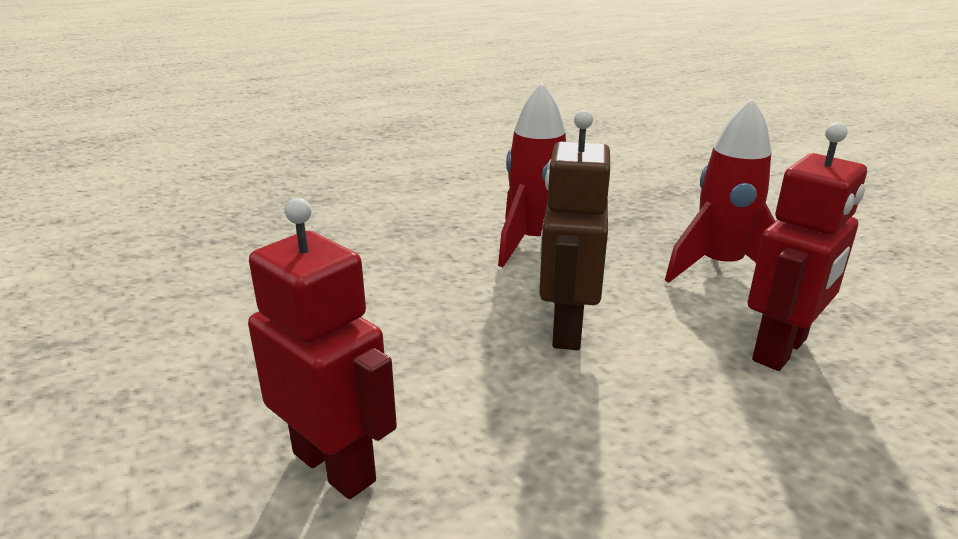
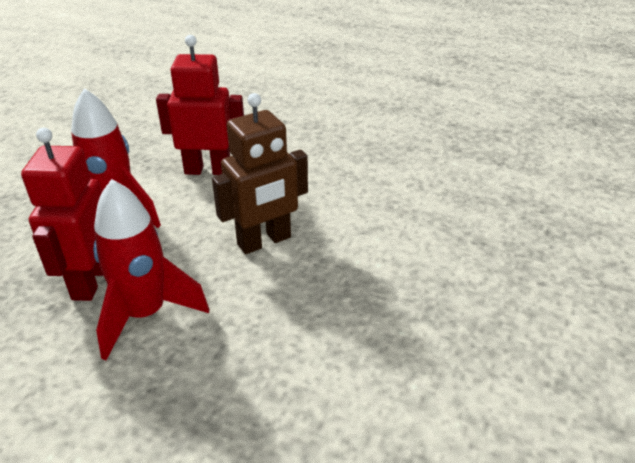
camera: 130 degrees left, 10 degrees up
red robot [248,198,397,499] -> red robot moved to [21,128,103,301]

